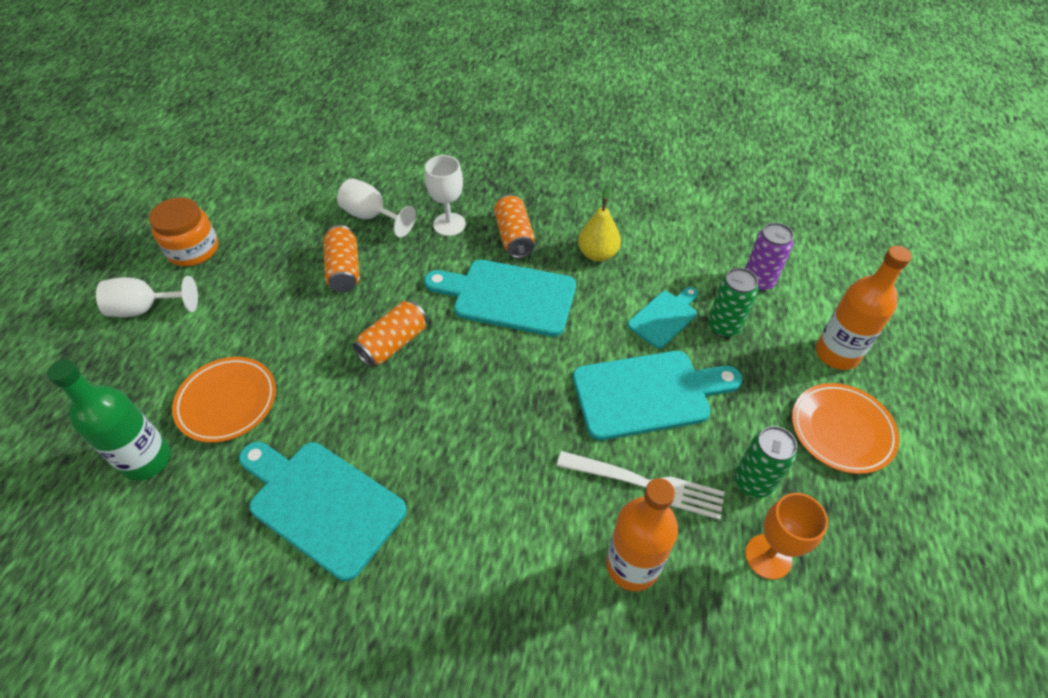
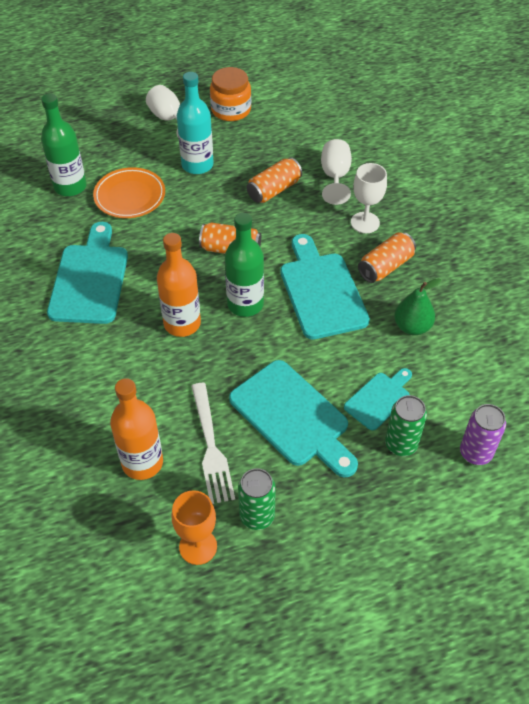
camera: 60 degrees right, 0 degrees up
yellow pear [578,186,621,262] -> green pear [394,278,442,335]
turquoise cutting board [628,287,698,348] -> turquoise cutting board turned 60 degrees counterclockwise [344,368,412,430]
orange plate [792,383,899,474] -> none
orange bottle [816,246,912,370] -> orange bottle moved to [157,233,201,337]
none -> turquoise bottle [177,72,214,174]
none -> green bottle [225,213,264,317]

